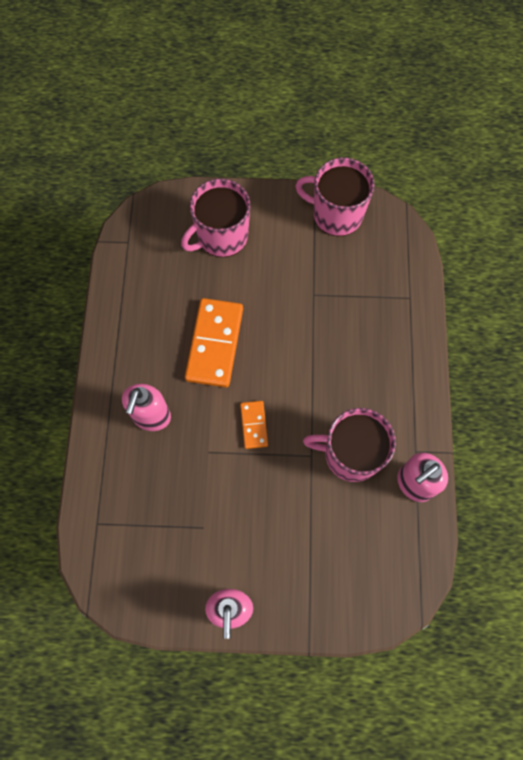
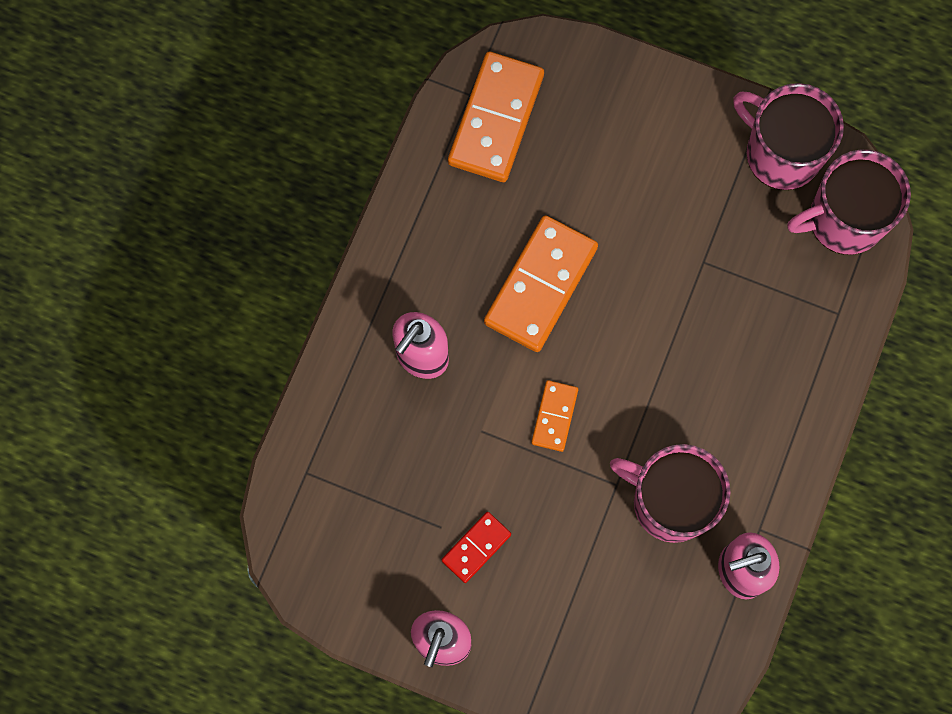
camera: 20 degrees right, 5 degrees up
pink mug [181,179,250,257] -> pink mug moved to [787,150,911,255]
none -> red domino [442,512,511,583]
none -> orange domino [448,52,544,182]

